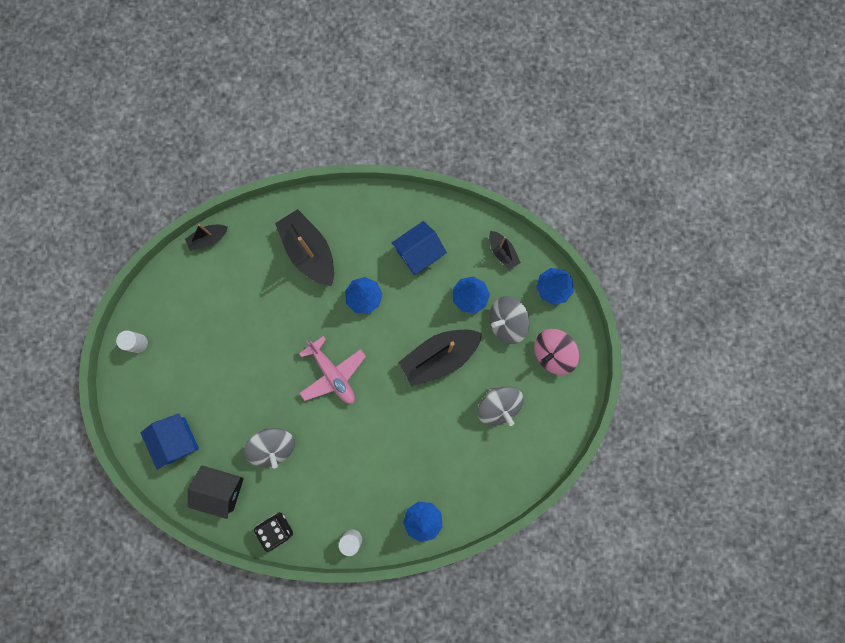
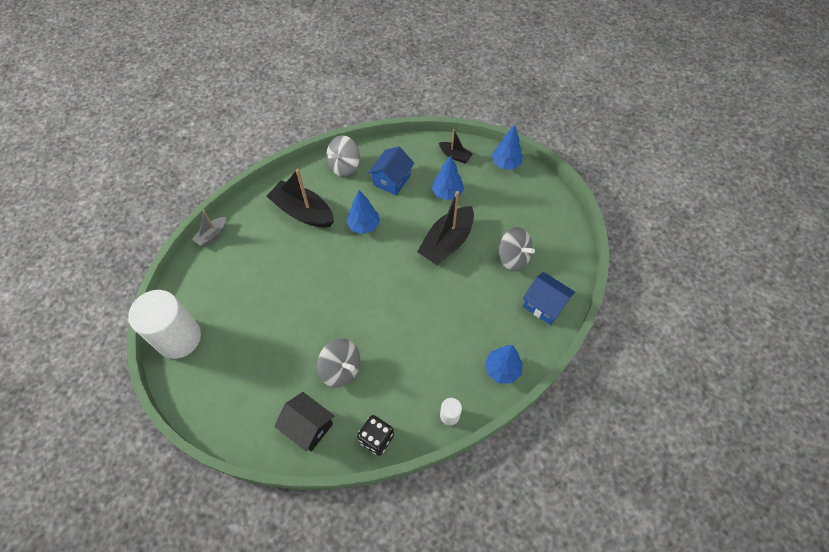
camera: 25 degrees left, 20 degrees down
white cylinder [116,330,148,353] -> white cylinder [128,290,201,359], size x2.39
blue house [141,413,199,470] -> blue house moved to [523,272,575,325]
black boat [185,224,228,251] -> grey boat [192,210,226,246]
black house [188,465,244,519] -> black house turned 45 degrees clockwise [274,392,334,451]
pink plane [299,336,366,404] -> none
grey spinning top [489,296,530,344] -> grey spinning top moved to [326,135,360,177]
pink spinning top [535,329,579,375] -> none

